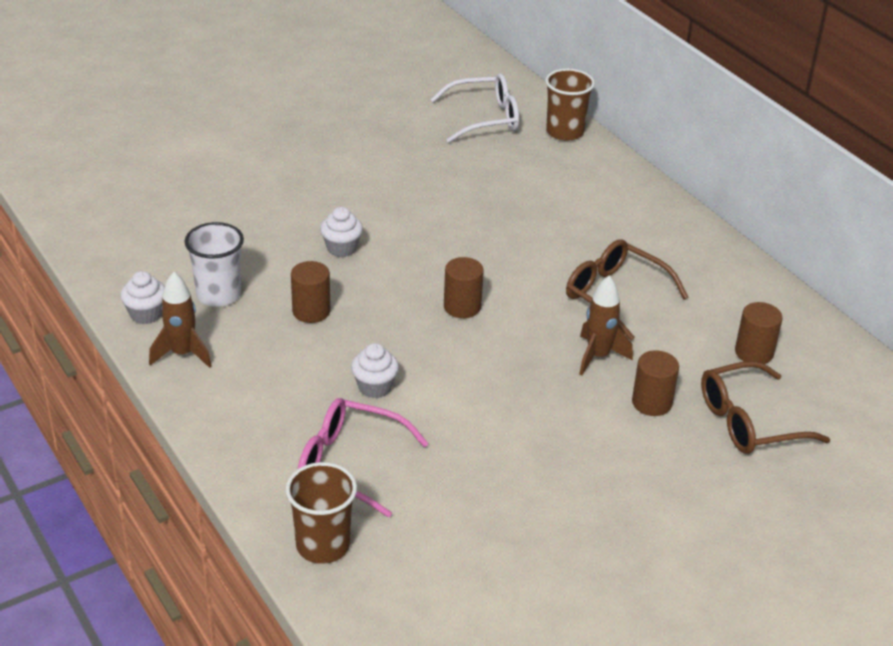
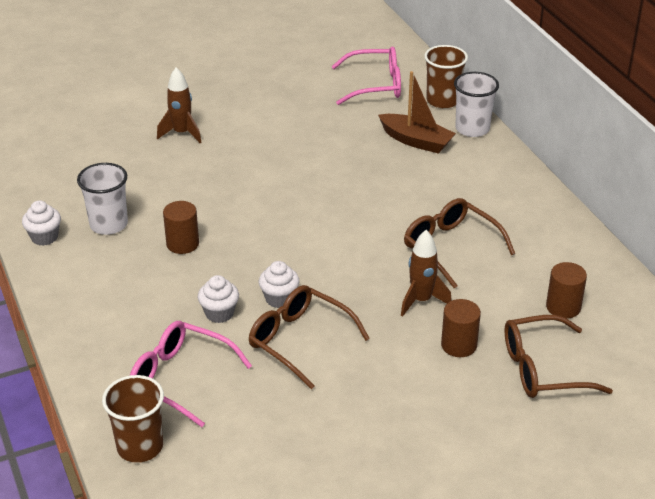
camera: 10 degrees right, 0 degrees up
brown rocket [149,272,212,368] -> brown rocket moved to [157,67,202,143]
white cupcake [320,207,363,257] -> white cupcake moved to [259,261,299,308]
white glasses [430,73,519,143] -> pink glasses [331,46,401,105]
brown cylinder [444,257,484,318] -> none
none -> brown glasses [248,285,370,389]
none -> brown boat [378,71,456,154]
none -> white cup [454,72,499,137]

